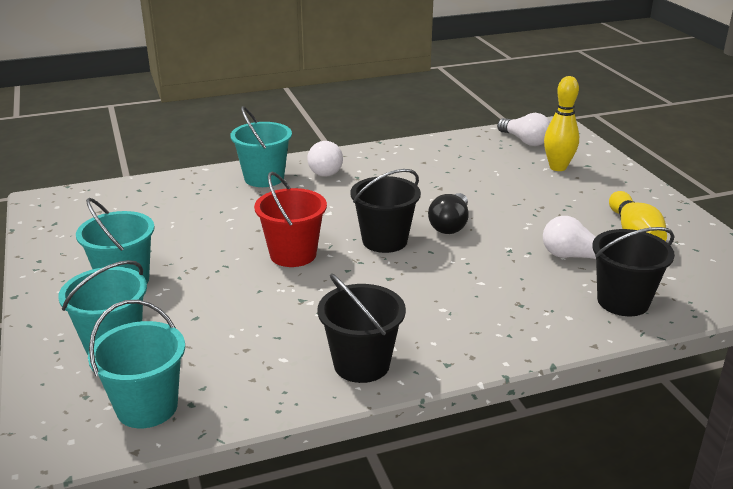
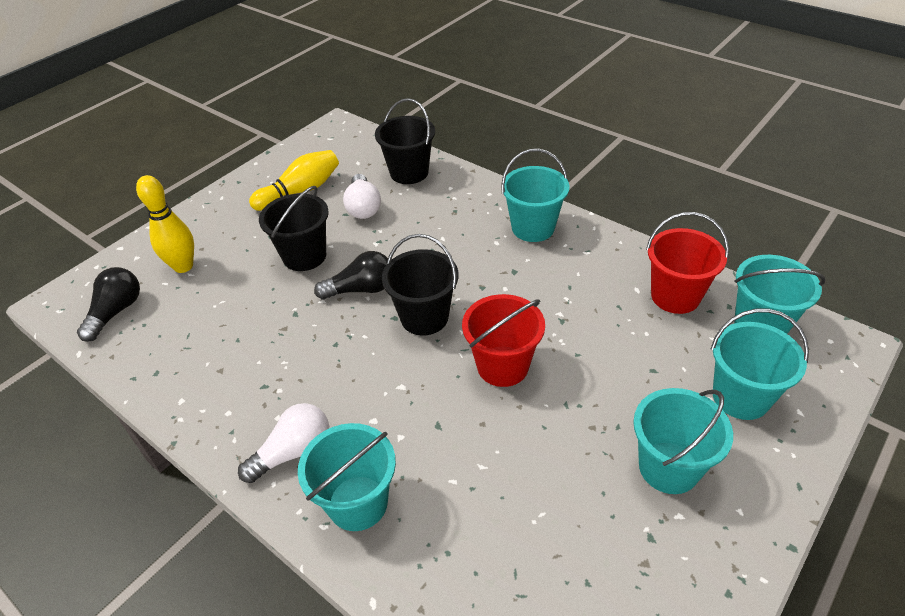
camera: 120 degrees left, 15 degrees up
black bucket [318,274,406,383] -> black bucket moved to [259,186,329,271]
white light bulb [497,113,550,146] -> black light bulb [77,267,140,342]
none -> turquoise bucket [501,149,570,242]
none -> red bucket [646,212,729,314]

